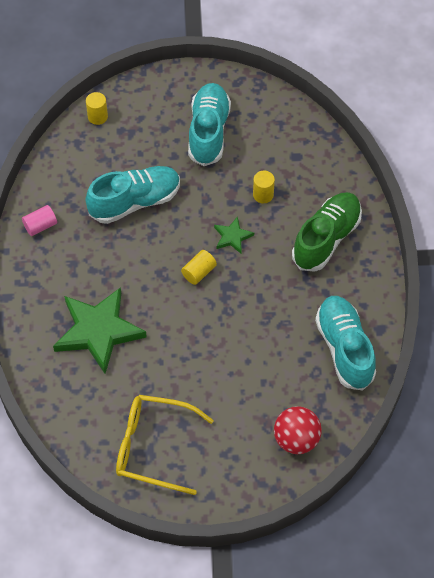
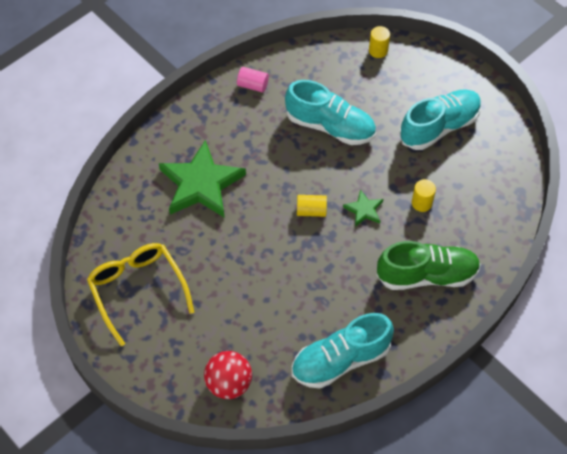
camera: 50 degrees right, 0 degrees up
turquoise shoe [315,296,376,391] -> turquoise shoe turned 150 degrees counterclockwise [292,313,394,389]

